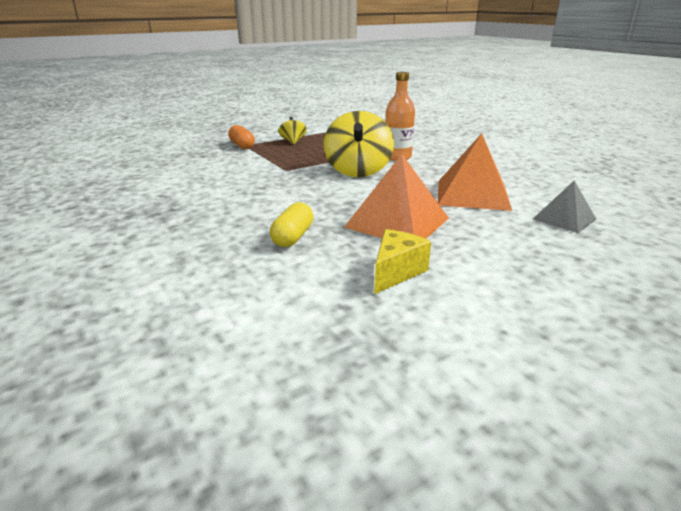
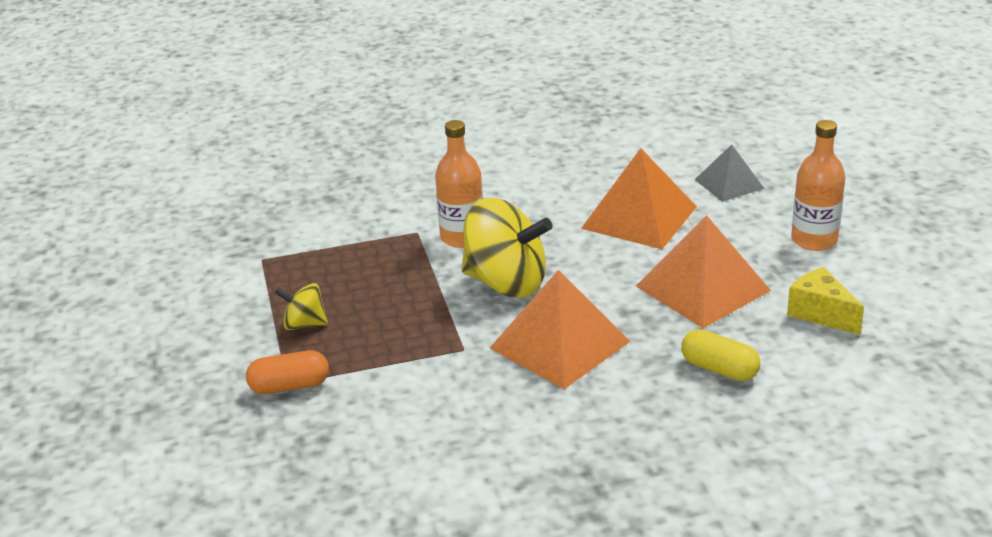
camera: 70 degrees left, 5 degrees up
none -> orange pyramid [490,270,630,389]
none -> orange bottle [791,120,845,251]

